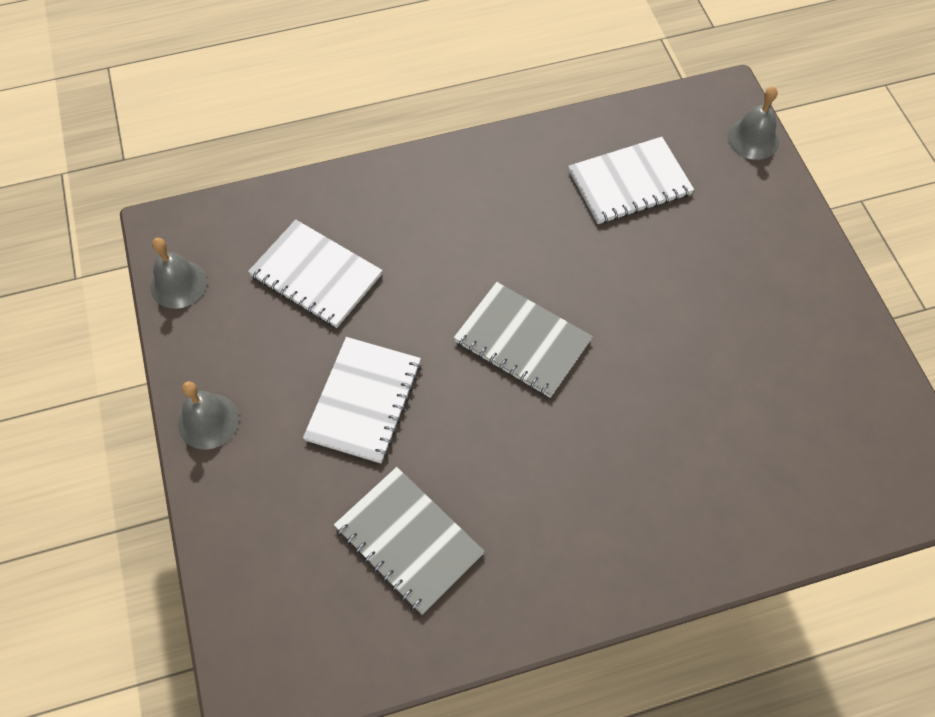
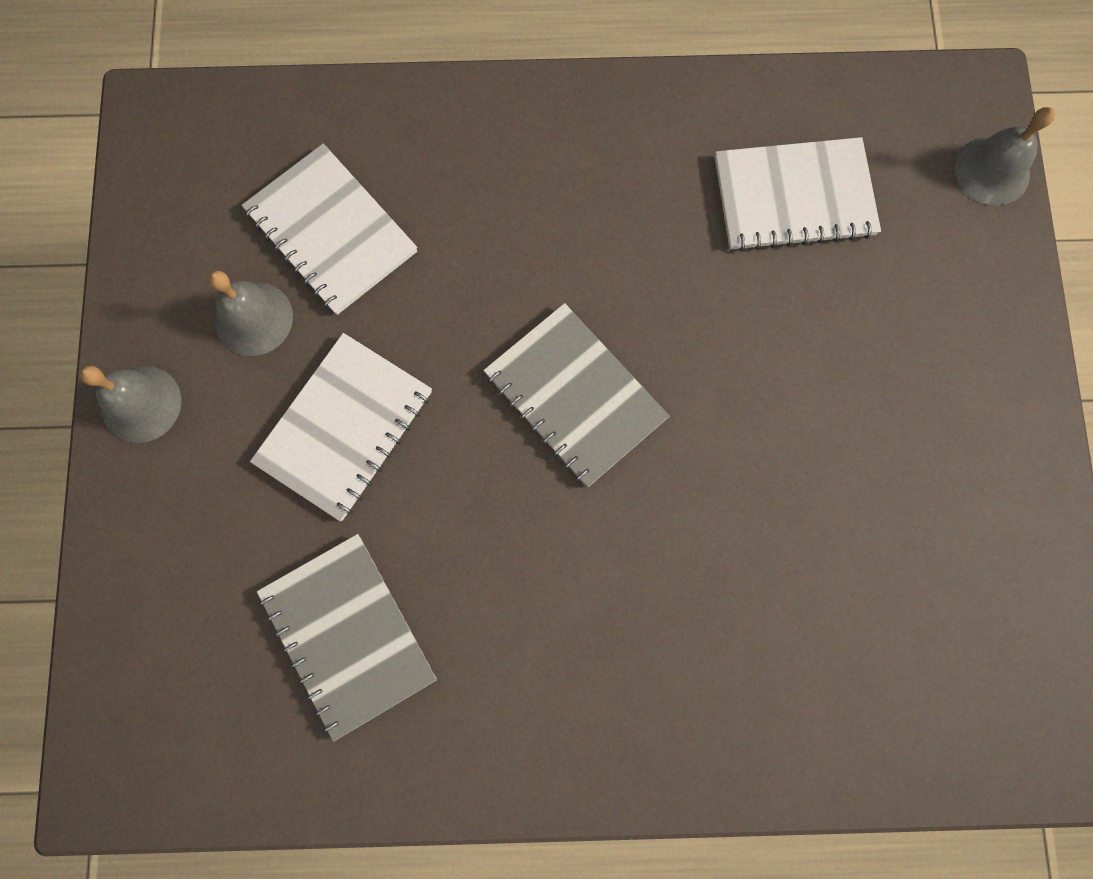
camera: 15 degrees right, 15 degrees up
grey bell [151,238,207,309] -> grey bell moved to [208,271,293,356]

